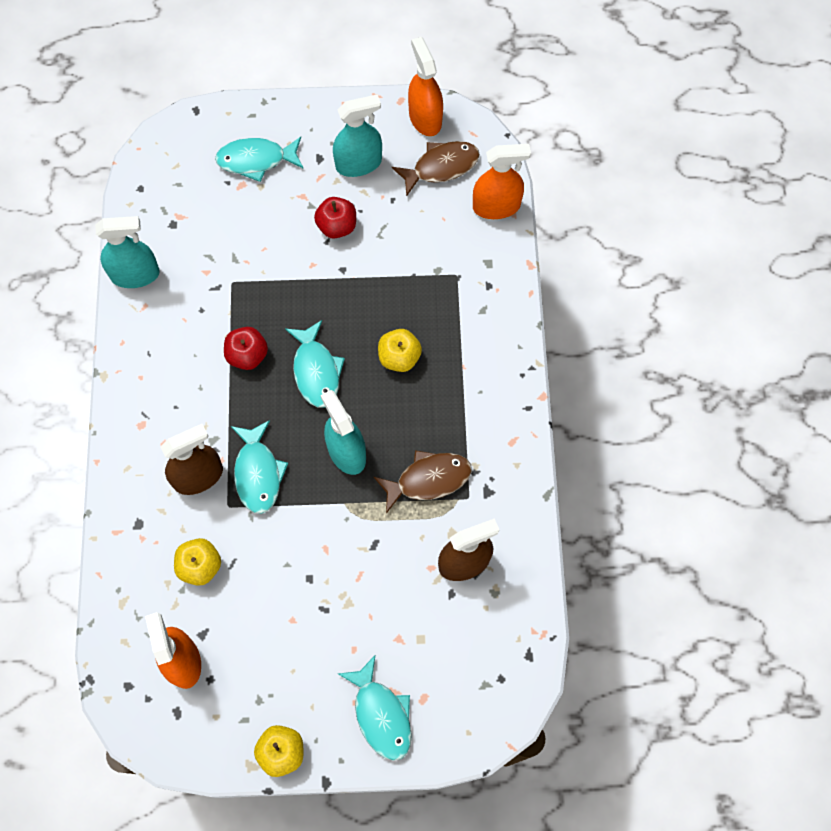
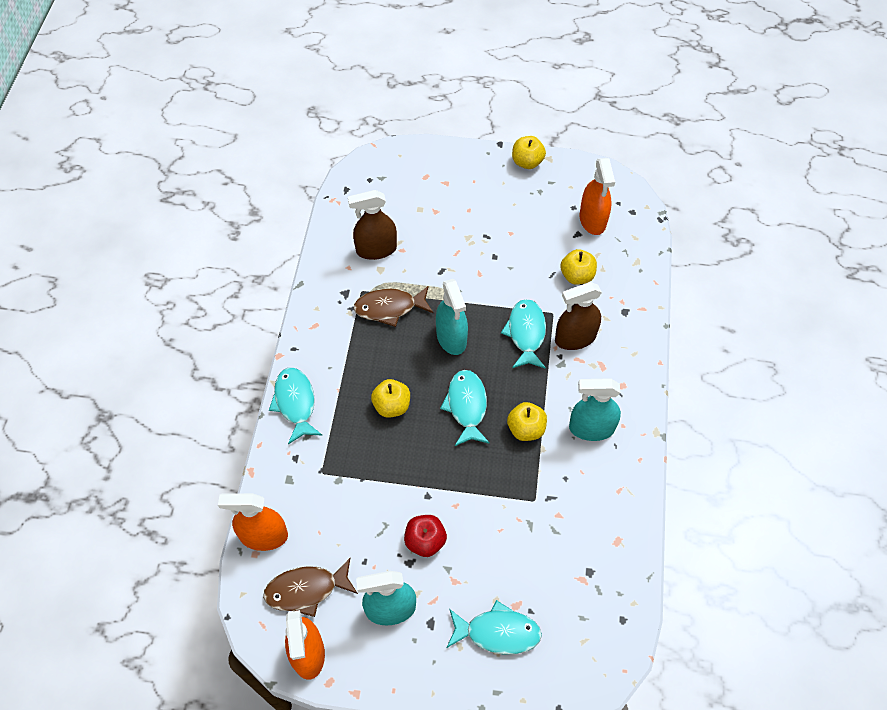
camera: 170 degrees left, 10 degrees down
turquoise spray bottle [95,216,160,288] -> turquoise spray bottle moved to [569,378,621,441]
red apple [224,327,268,370] -> yellow apple [507,402,547,441]
turquoise fish [338,656,412,761] -> turquoise fish moved to [269,368,323,444]

